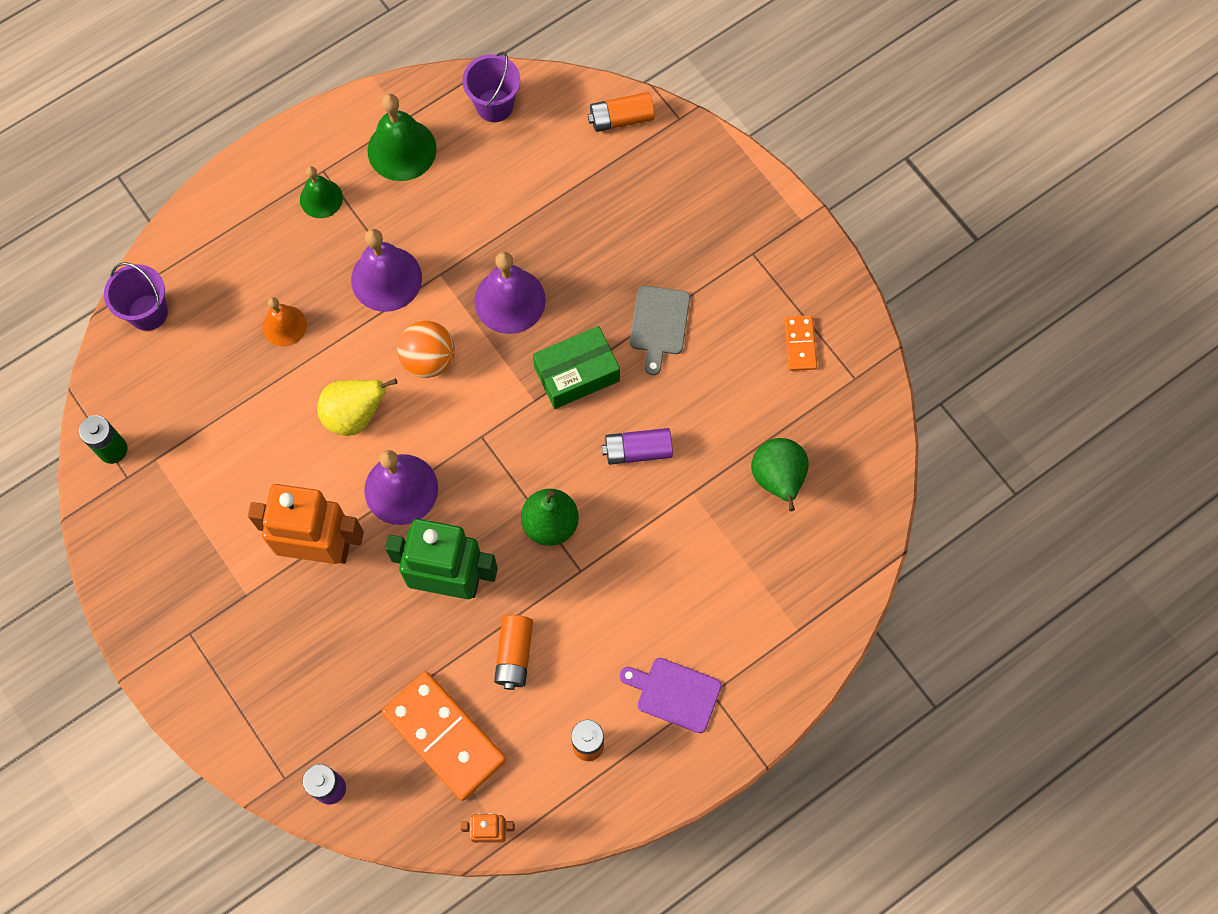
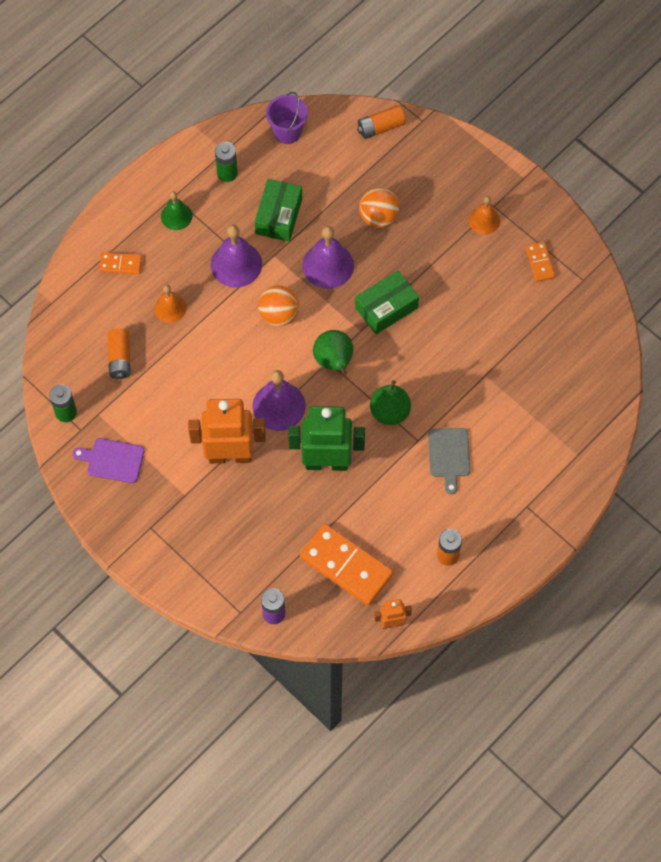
camera: 10 degrees left, 5 degrees down
purple bucket [104,262,168,331] -> none
yellow pear [317,378,397,436] -> none
green bell [367,94,437,181] -> green battery [215,142,238,182]
orange battery [494,615,533,690] -> orange battery moved to [108,329,131,379]
purple battery [602,428,673,465] -> none
purple cutting board [620,658,722,733] -> purple cutting board moved to [72,438,145,483]
grey cutting board [630,286,690,375] -> grey cutting board moved to [428,428,470,494]
green pear [751,438,809,511] -> green pear moved to [313,330,353,375]
none -> orange domino [99,252,142,274]
none -> green box [255,179,302,242]
none -> orange ball [359,187,399,228]
none -> orange bell [469,196,500,235]

